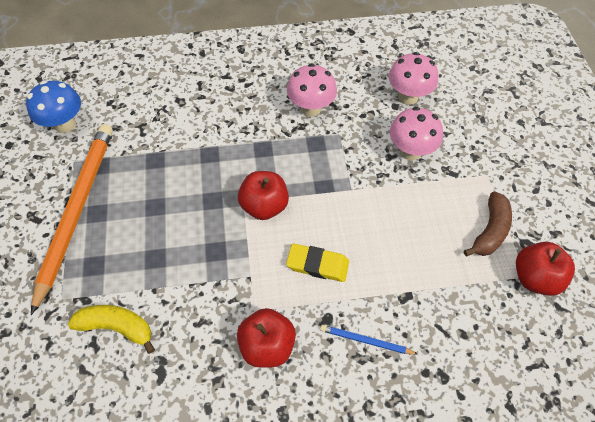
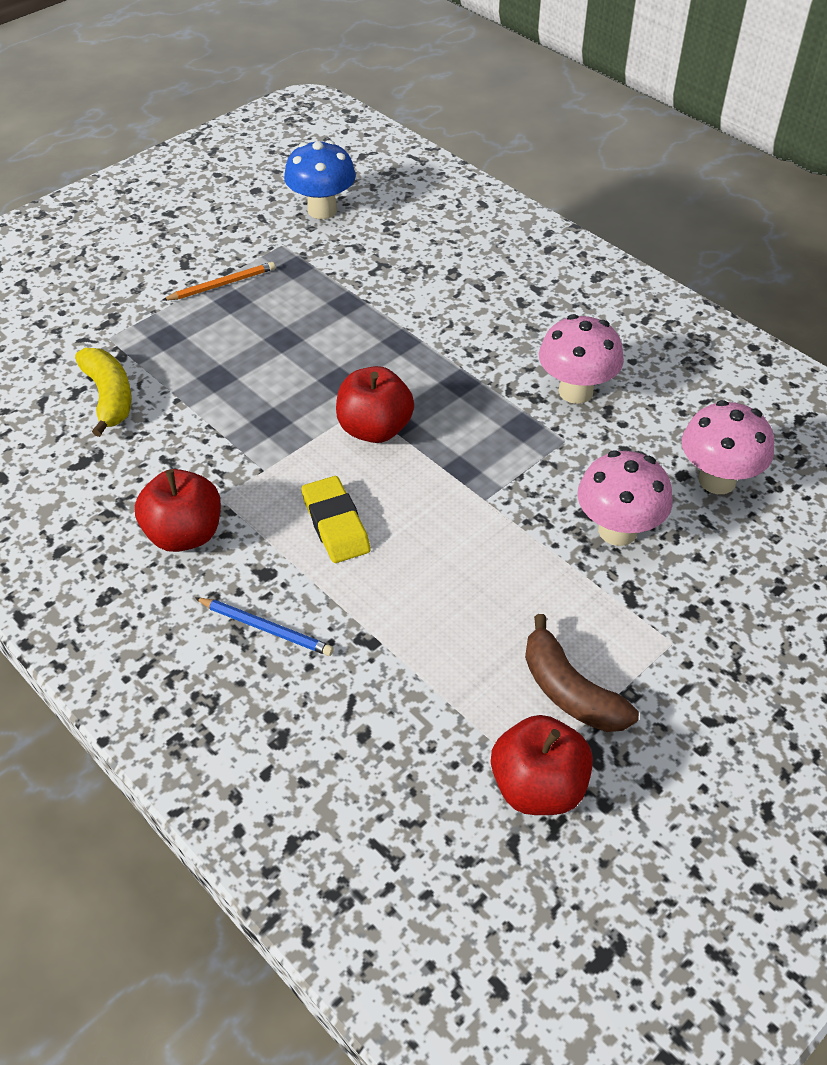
camera: 55 degrees right, 10 degrees down
orange pencil [31,124,113,315] -> orange pencil [162,262,275,301], size x0.41
blue pencil [320,325,418,355] -> blue pencil turned 135 degrees clockwise [195,597,334,656]
brown banana [464,191,512,256] -> brown banana turned 60 degrees clockwise [525,614,639,732]

